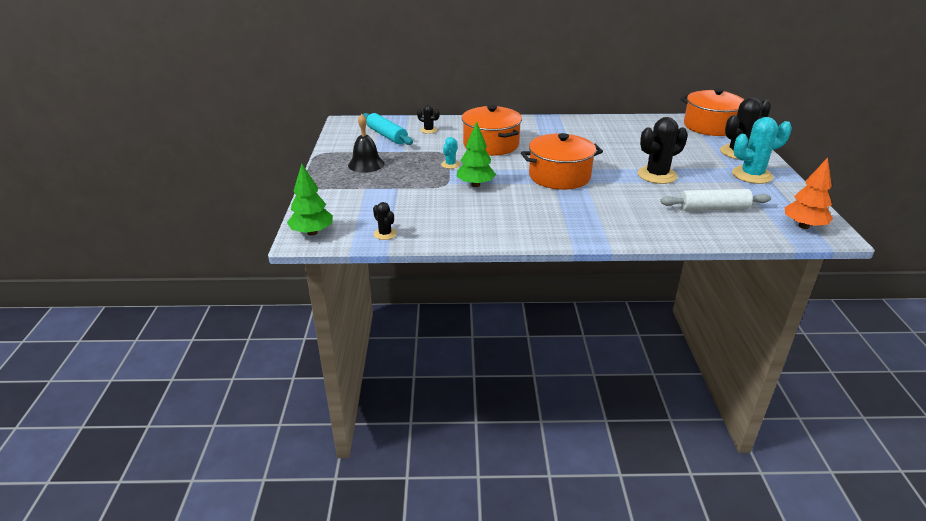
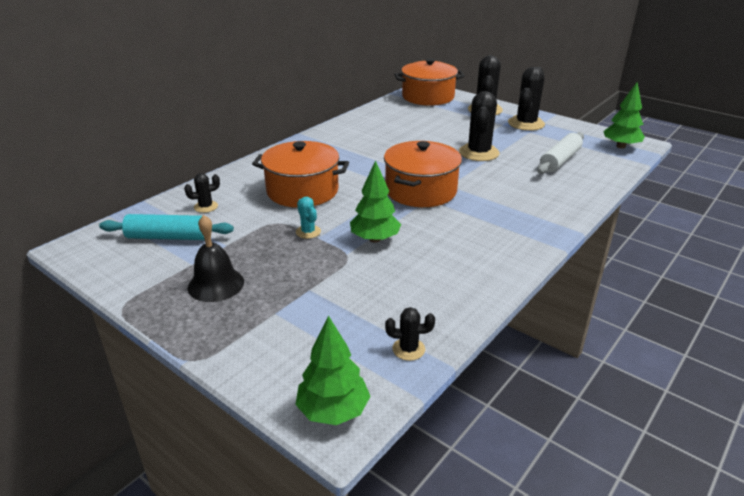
camera: 50 degrees left, 0 degrees up
turquoise cactus [732,117,792,184] -> black cactus [508,67,545,131]
orange tree [785,157,833,229] -> green tree [603,82,645,149]

